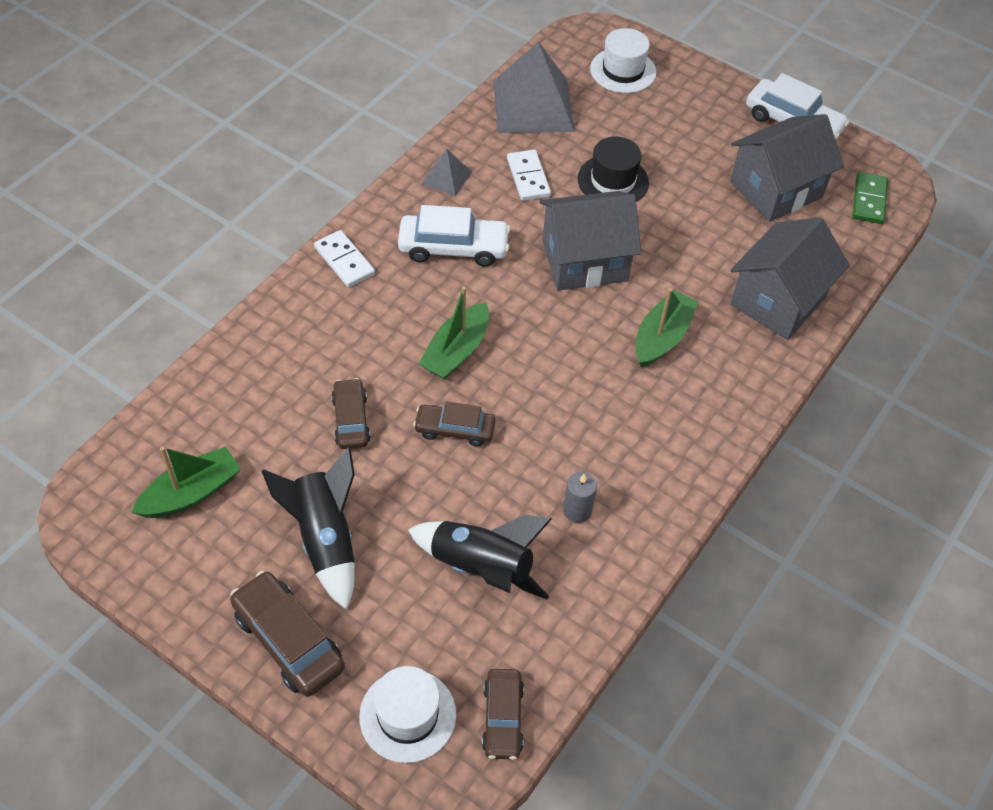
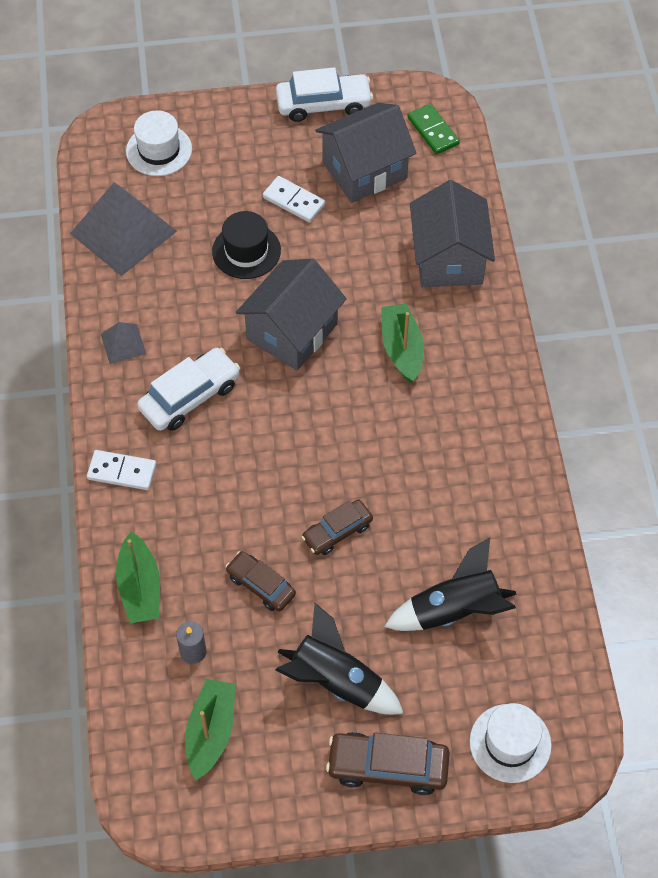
camera: 40 degrees left, 5 degrees up
green boat [419,286,489,380] -> green boat moved to [116,532,160,624]
brown car [482,669,524,760] -> none
white domino [507,150,551,201] -> white domino moved to [263,176,325,222]
grey candle [563,472,597,523] -> grey candle moved to [176,621,207,664]
grey house [730,114,844,222] -> grey house turned 45 degrees clockwise [315,102,416,203]

